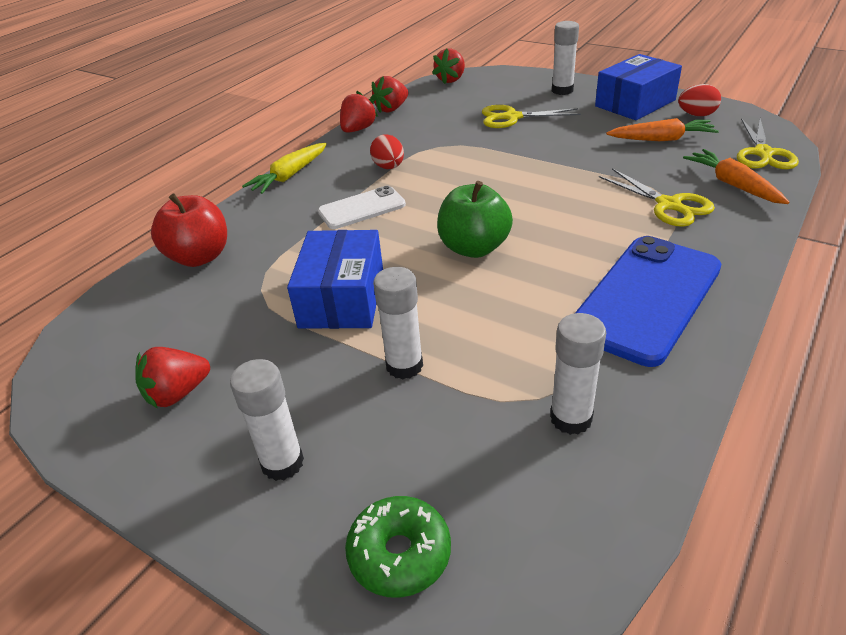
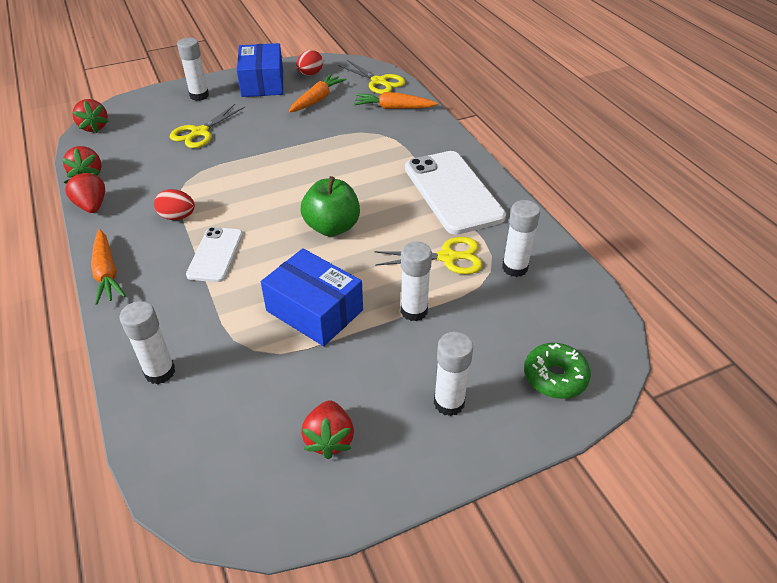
camera: 60 degrees left, 5 degrees up
red apple [151,194,227,267] -> white glue stick [120,301,175,384]
yellow carrot [242,143,327,194] -> orange carrot [91,229,126,305]
blue phone [575,236,721,367] -> white phone [405,151,506,235]
yellow scissors [599,168,715,227] -> yellow scissors moved to [374,237,483,274]

